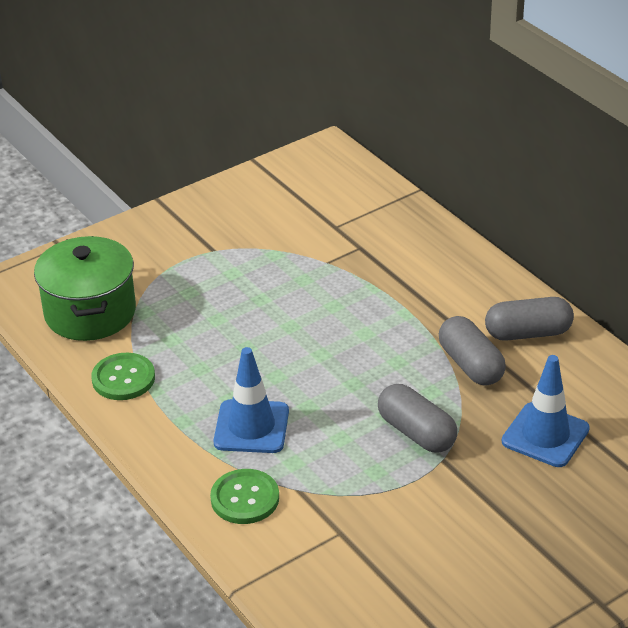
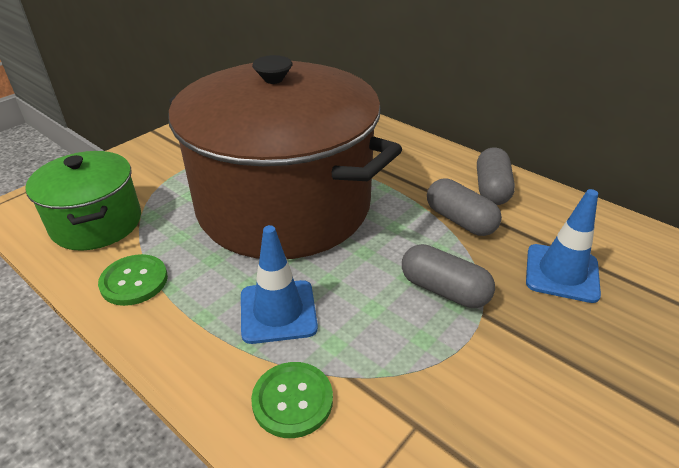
camera: 15 degrees left, 0 degrees up
grey capsule [485,297,574,341] -> grey capsule turned 60 degrees counterclockwise [477,147,515,205]
none -> brown pot [168,55,402,259]

